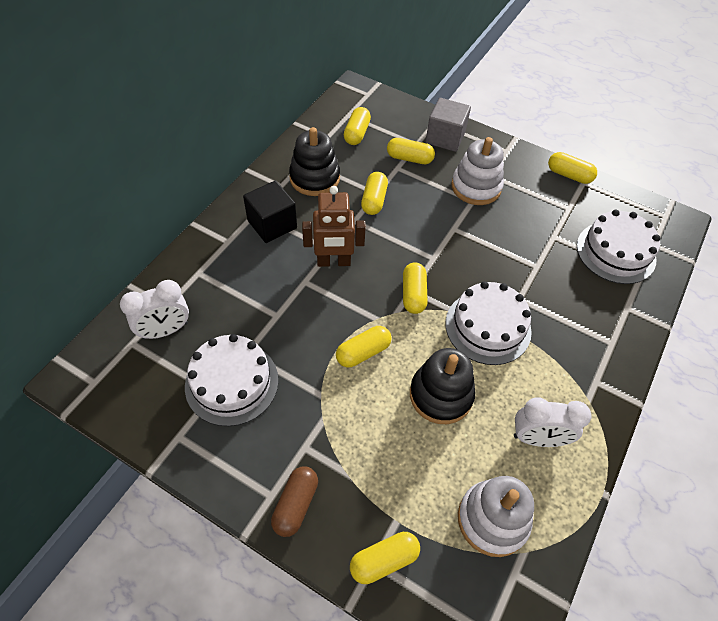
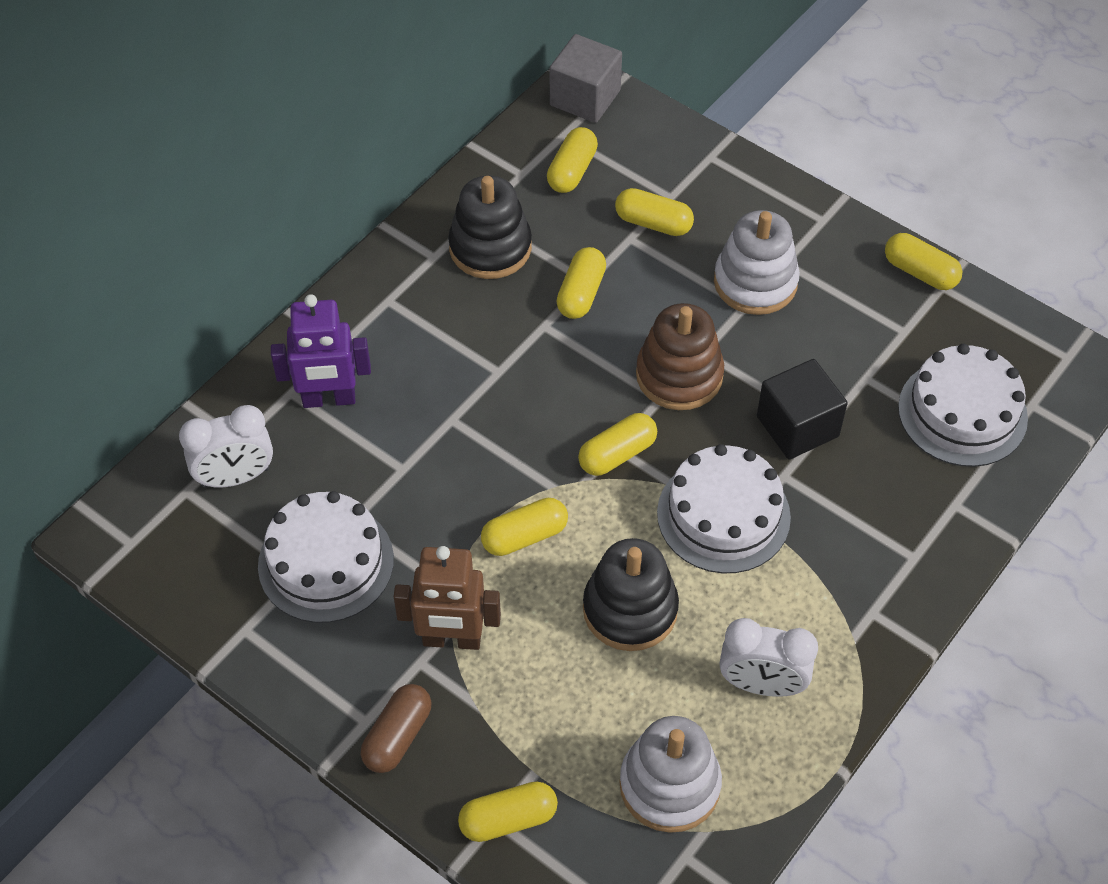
camera: 10 degrees right, 0 degrees up
black cube [243,181,297,243] -> black cube moved to [757,359,848,460]
brown robot [302,186,366,267] -> brown robot moved to [393,546,501,650]
yellow capsule [403,262,428,314] -> yellow capsule turned 45 degrees clockwise [578,413,657,476]
grey cube [426,98,471,152] -> grey cube moved to [550,34,622,123]
none -> purple robot [271,294,371,408]
none -> brown stacking toy [636,303,724,410]

